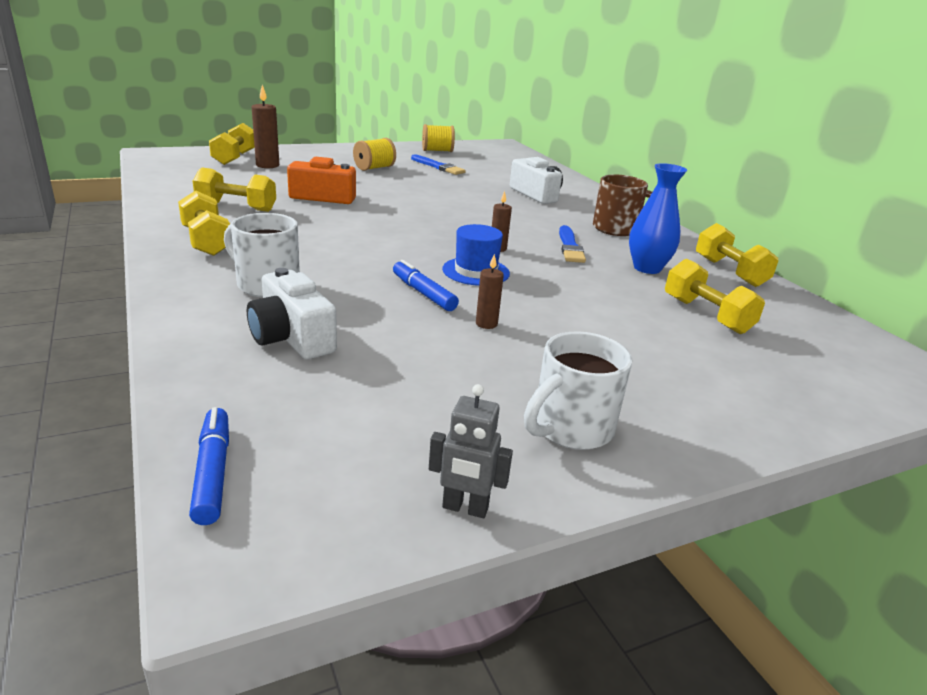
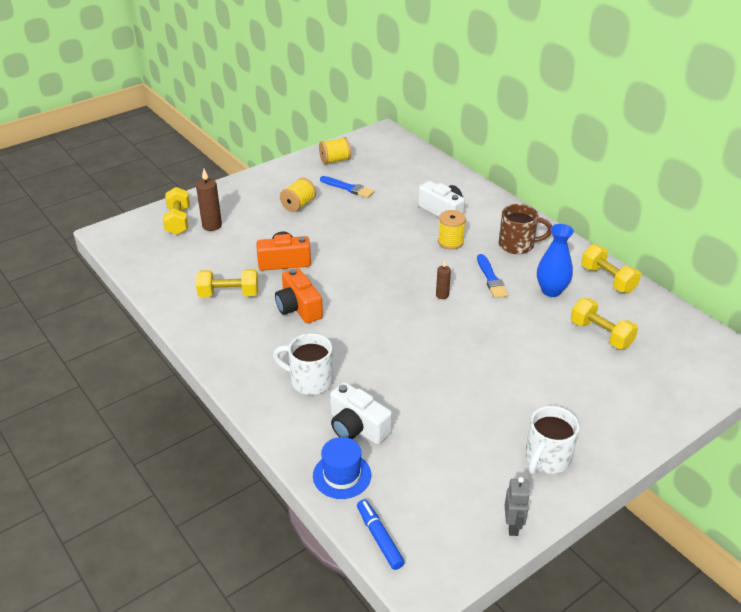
camera: 10 degrees left, 10 degrees up
yellow dumbbell [178,190,230,256] -> none
blue marker [393,260,459,311] -> none
grey robot [429,384,513,518] -> grey robot turned 90 degrees counterclockwise [505,477,530,536]
blue hat [442,224,510,286] -> blue hat moved to [313,437,371,499]
brown candle [476,254,504,329] -> none
none -> orange camera [275,268,323,323]
none -> yellow spool [438,210,466,250]

